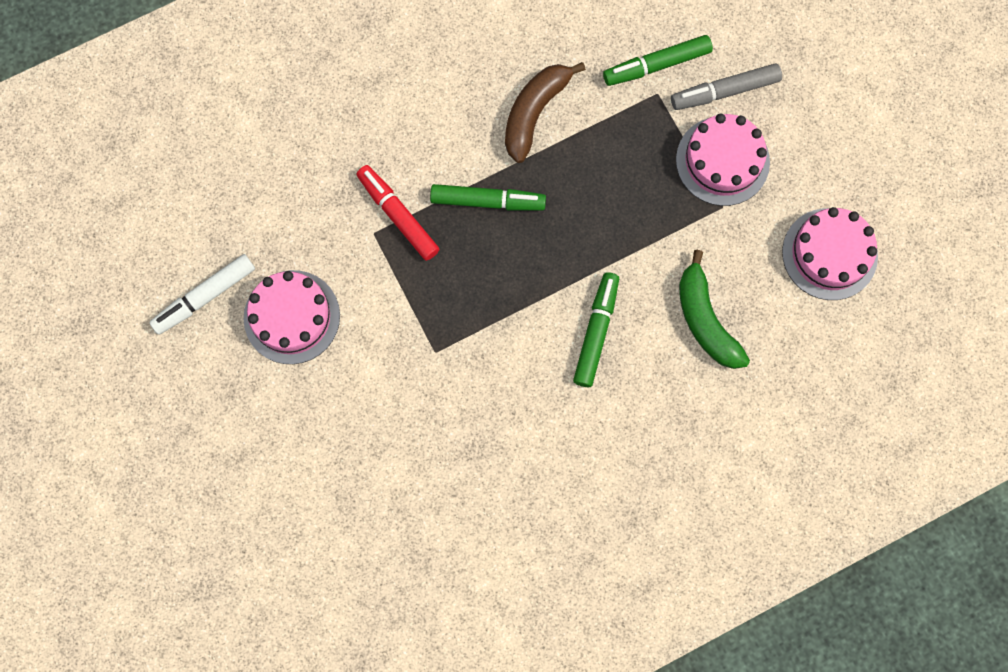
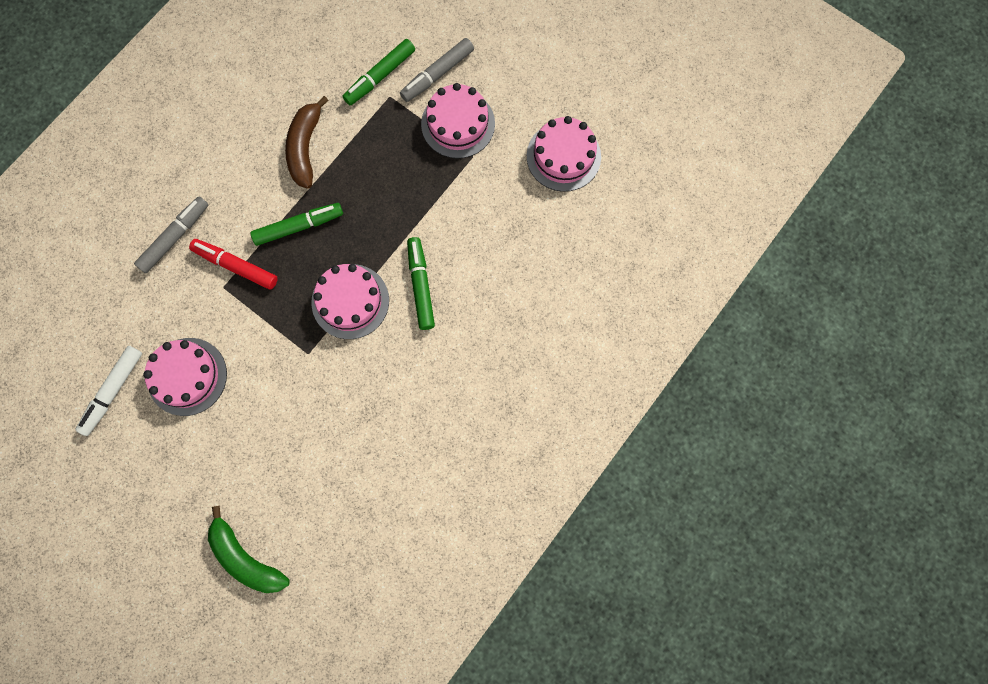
camera: 25 degrees left, 0 degrees up
green banana [679,250,750,369] -> green banana moved to [208,506,290,593]
none -> grey marker [134,197,208,273]
none -> pink cake [311,264,389,339]

